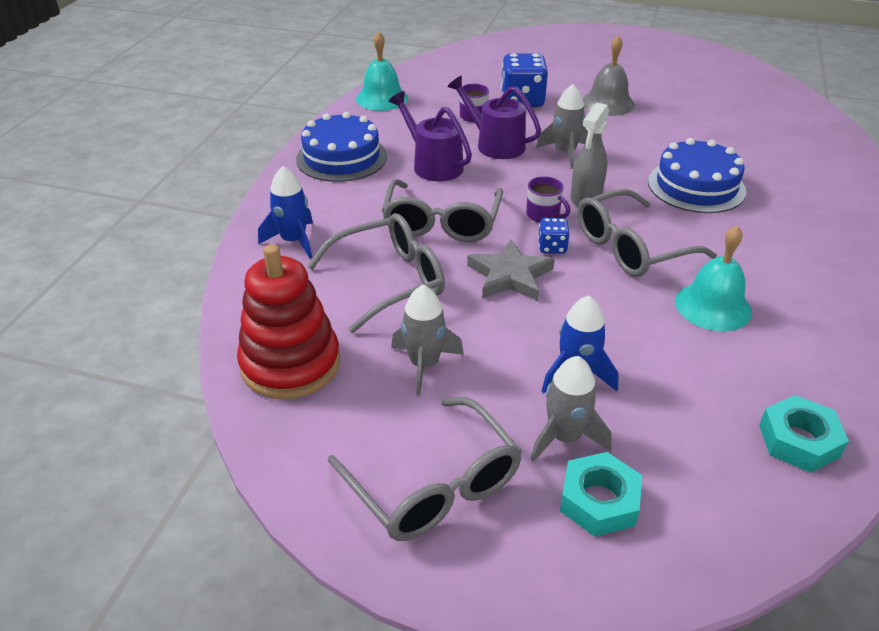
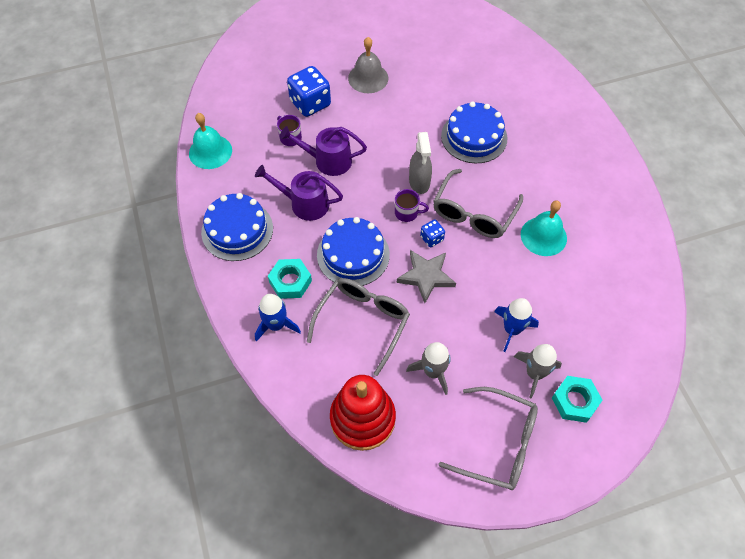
camera: 35 degrees left, 20 degrees up
grey glasses [382,179,503,242] -> blue cake [317,217,390,286]
grey rocket [536,84,588,169] -> none
turquoise nut [759,395,849,473] -> turquoise nut moved to [268,259,312,299]

